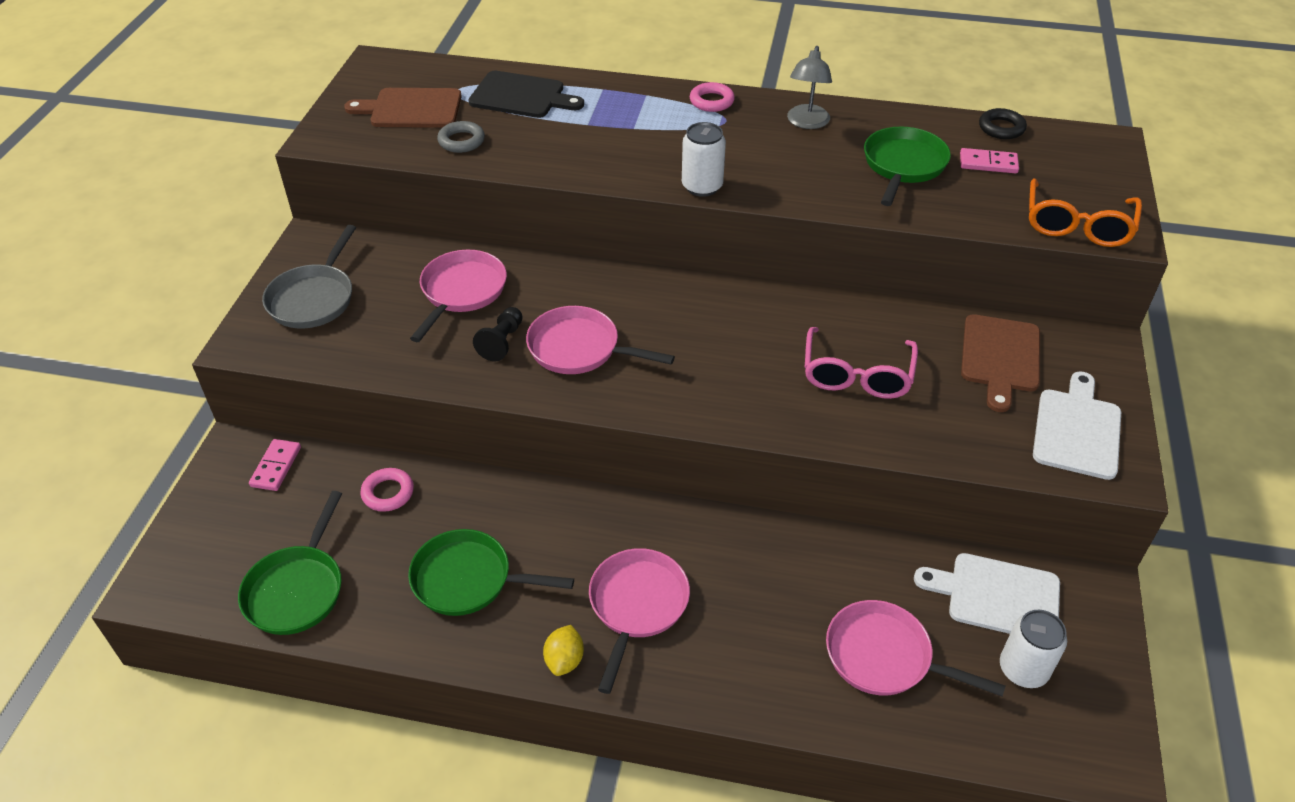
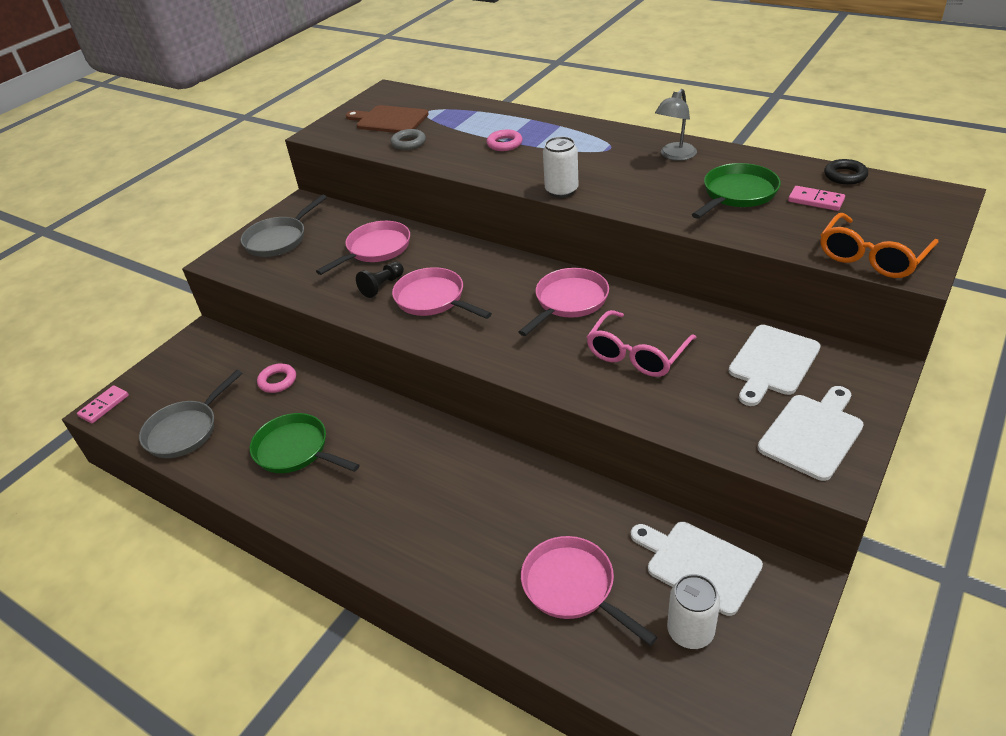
camera: 25 degrees right, 5 degrees down
green pan [238,491,342,635] -> grey pan [139,370,242,458]
pink domino [249,439,301,491] -> pink domino moved to [77,385,129,423]
black cutting board [468,71,584,118] -> none
yellow lemon [543,625,584,676] -> none
pink pan [589,548,690,694] -> pink pan moved to [519,268,609,336]
pink ring [690,82,735,112] -> pink ring moved to [487,130,522,151]
brown cutting board [961,314,1040,412] -> white cutting board [729,325,821,406]

